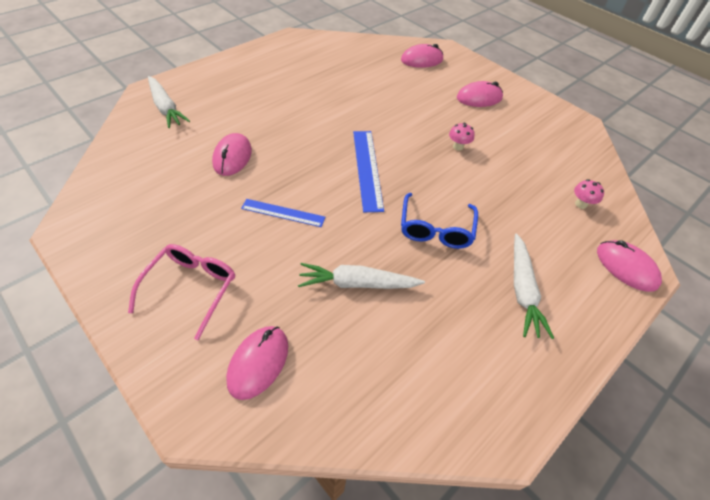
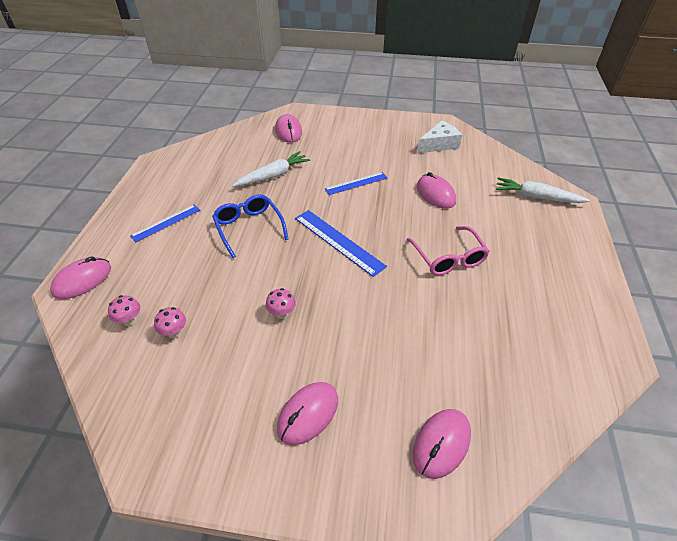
camera: 145 degrees right, 5 degrees down
pink glasses [128,244,235,340] -> pink glasses moved to [407,226,490,275]
white carrot [514,233,554,339] -> blue ruler [130,204,200,242]
pink mouse [597,240,662,292] -> pink mouse turned 60 degrees counterclockwise [50,257,111,299]
none -> pink mushroom [154,307,186,338]
none -> white cheese [417,120,462,153]

